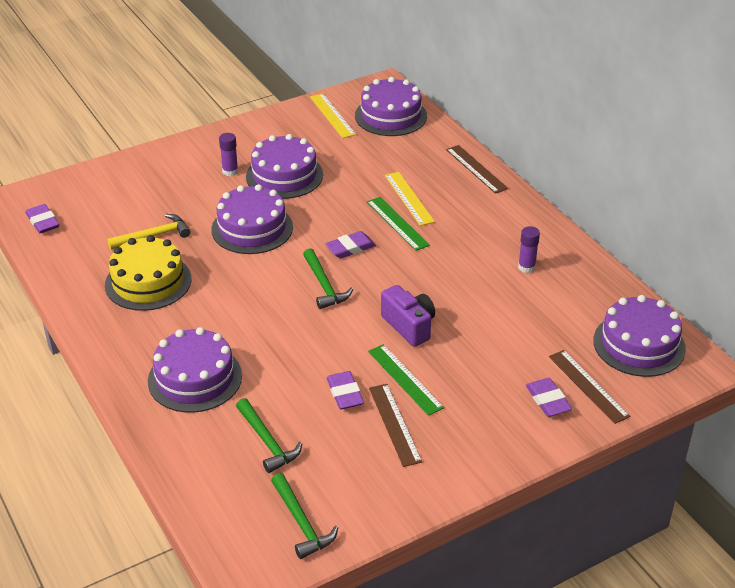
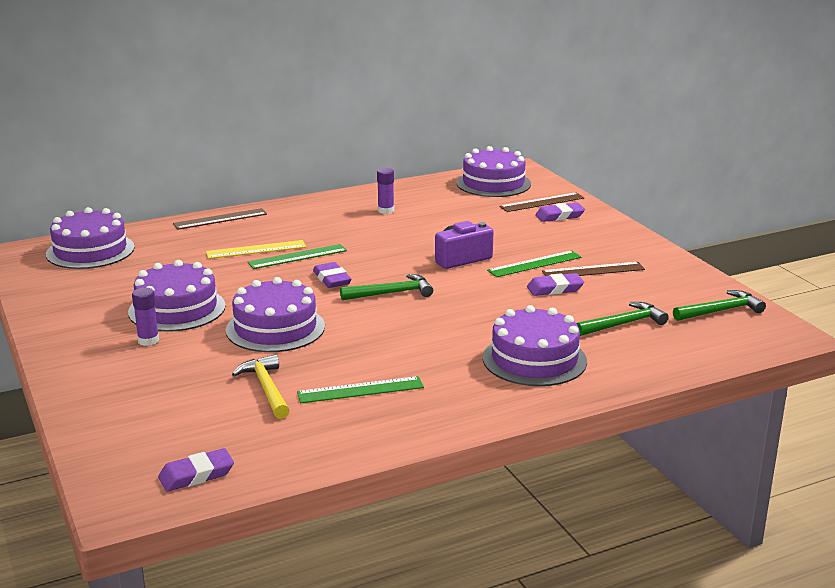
camera: 85 degrees left, 15 degrees down
yellow cake [105,235,192,311] -> green ruler [297,376,424,403]
yellow ruler [310,93,356,138] -> none

